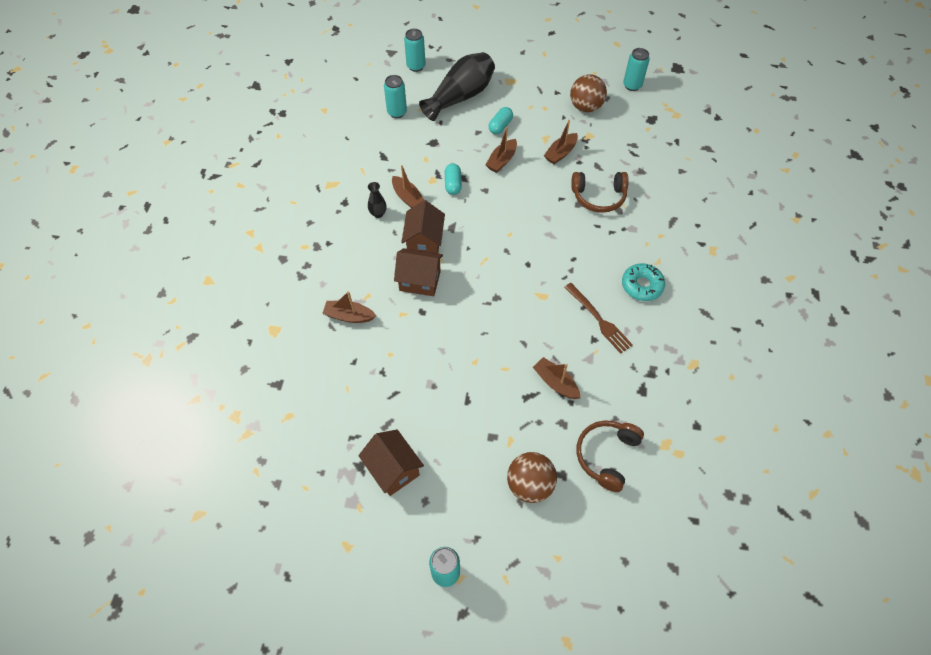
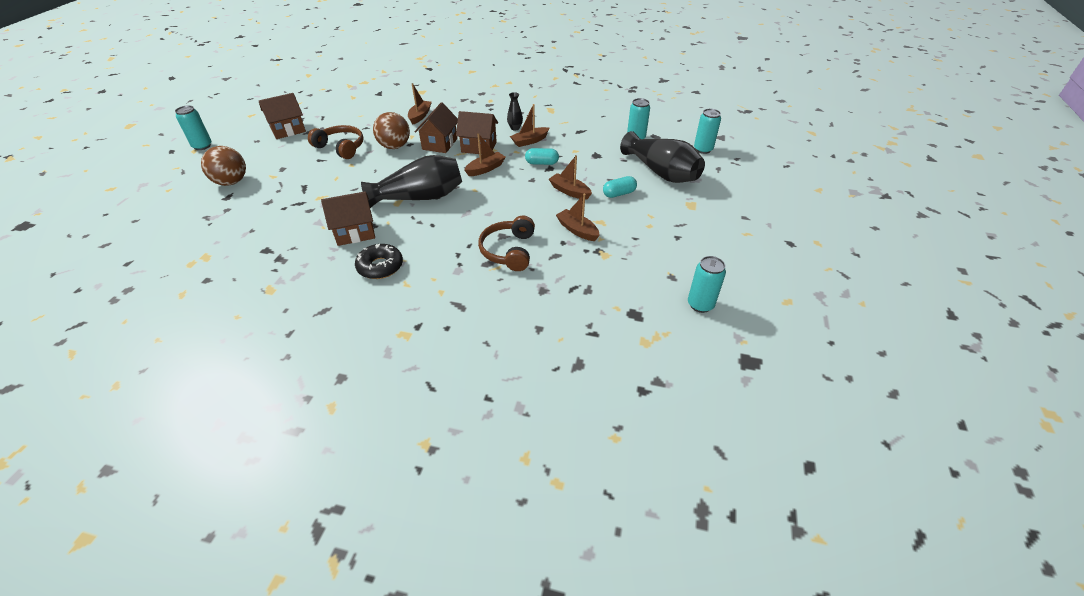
camera: 95 degrees right, 15 degrees down
turquoise capsule [489,107,513,134] -> turquoise capsule turned 60 degrees counterclockwise [603,176,637,198]
brown boat [533,357,581,399] -> brown boat moved to [464,133,505,176]
brown fork [564,283,633,354] -> brown house [321,191,375,246]
brown ball [570,74,607,112] -> brown ball moved to [373,112,410,149]
brown headphones [577,420,644,492] -> brown headphones moved to [308,125,364,159]
turquoise donut [622,263,665,301] -> black donut [355,244,403,279]
none -> black vase [361,155,462,208]

